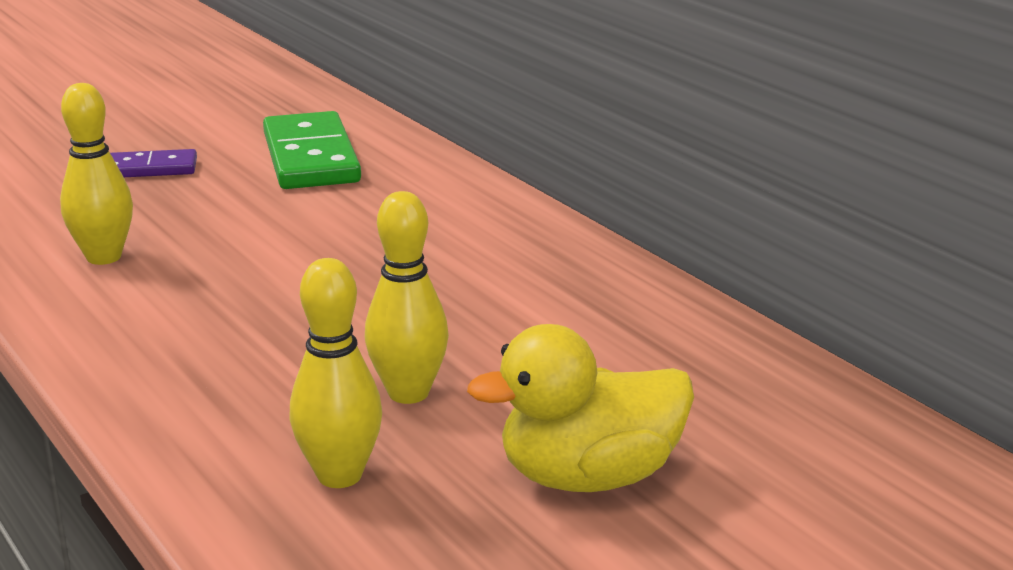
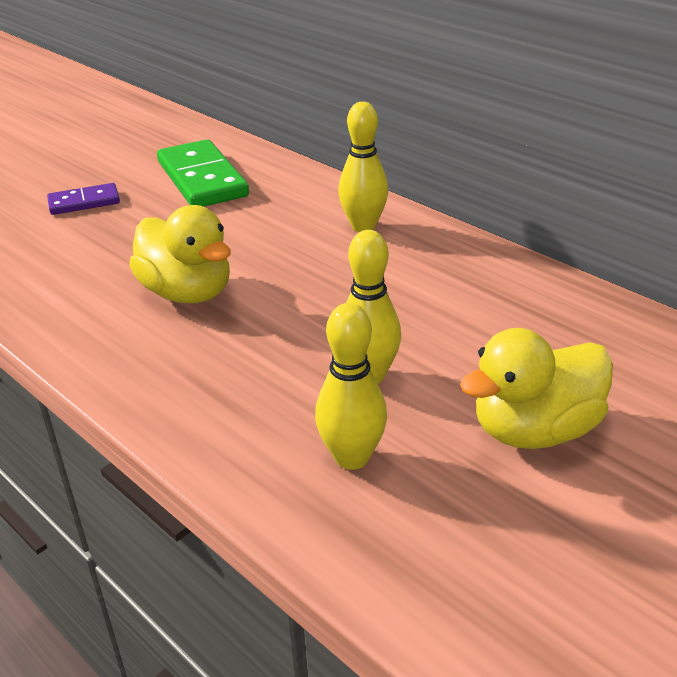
camera: 10 degrees left, 10 degrees up
yellow bowling pin [60,83,133,265] -> yellow bowling pin moved to [338,102,388,232]
none -> yellow duck [129,205,231,303]

